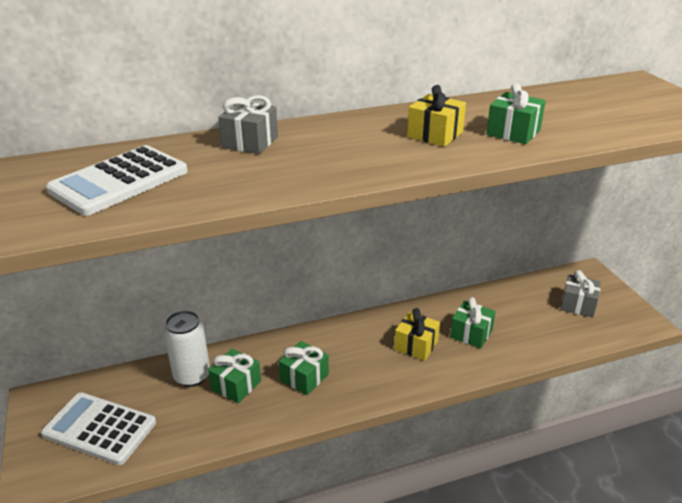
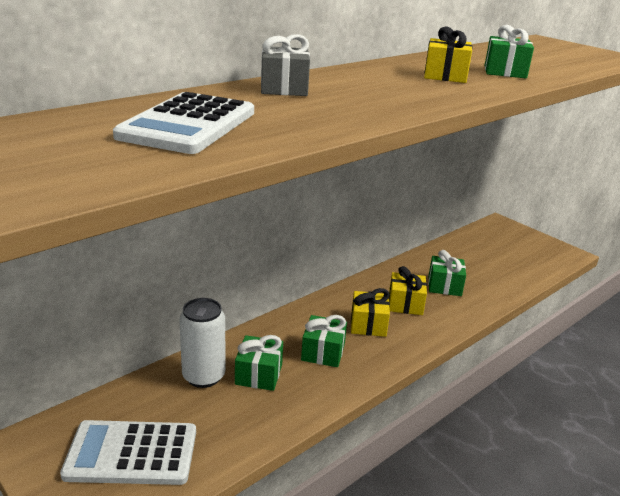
camera: 25 degrees left, 5 degrees down
grey gift [561,270,601,318] -> none
none -> yellow gift [351,288,390,337]

